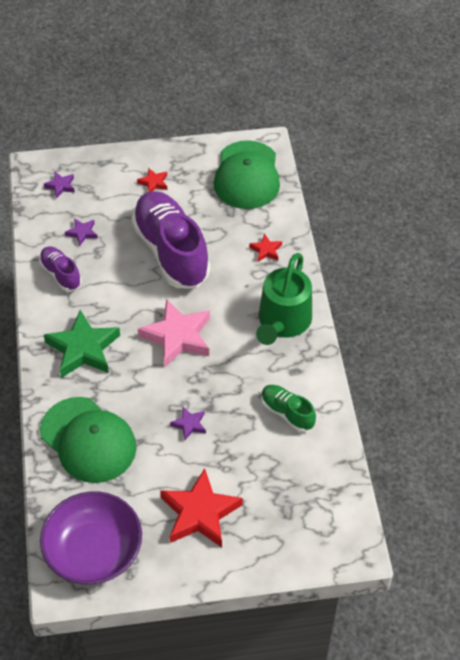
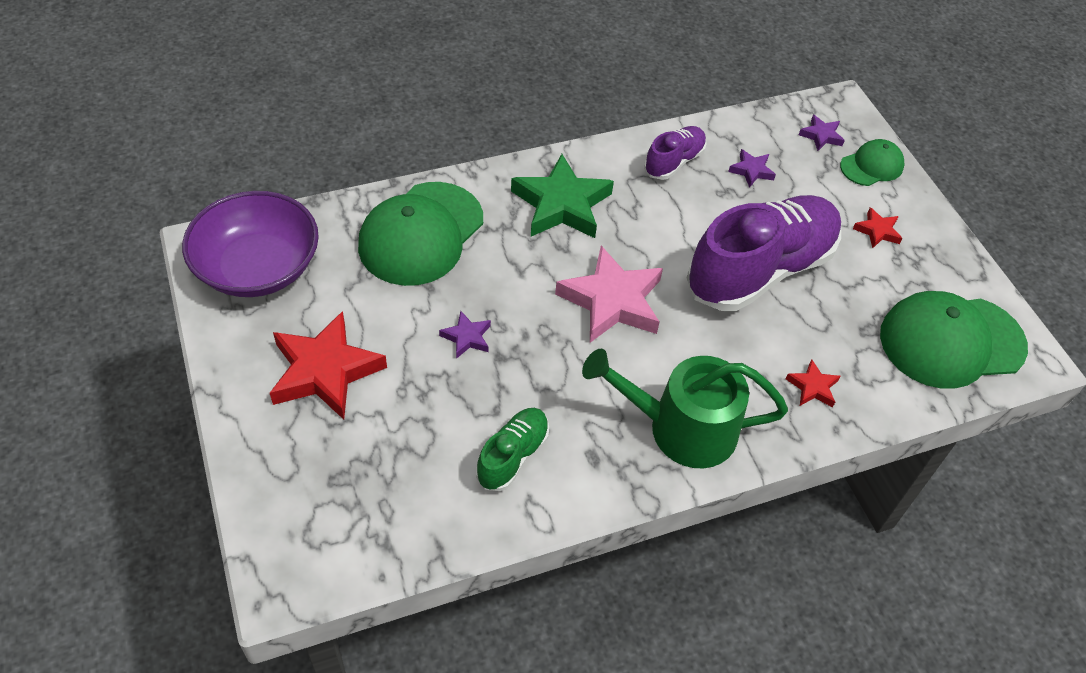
camera: 75 degrees right, 0 degrees up
none -> green cap [840,139,905,186]

